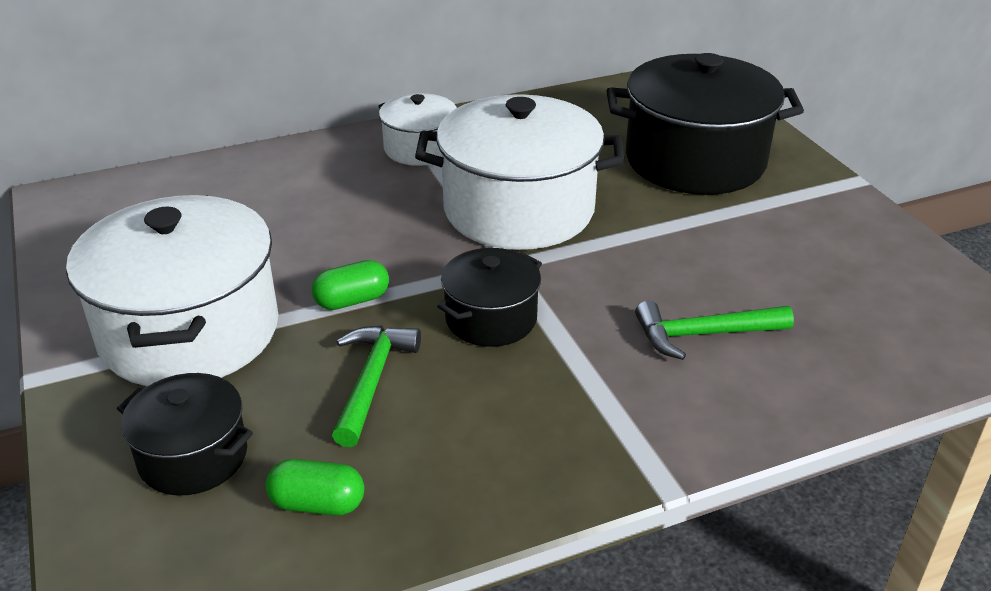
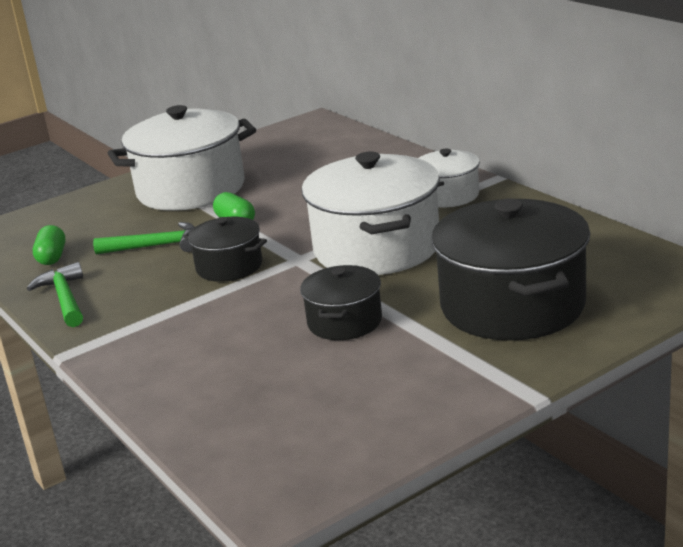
camera: 80 degrees right, 10 degrees down
black pot [117,373,253,496] -> black pot moved to [300,265,382,340]
green hammer [635,301,794,360] -> green hammer moved to [27,262,83,327]

